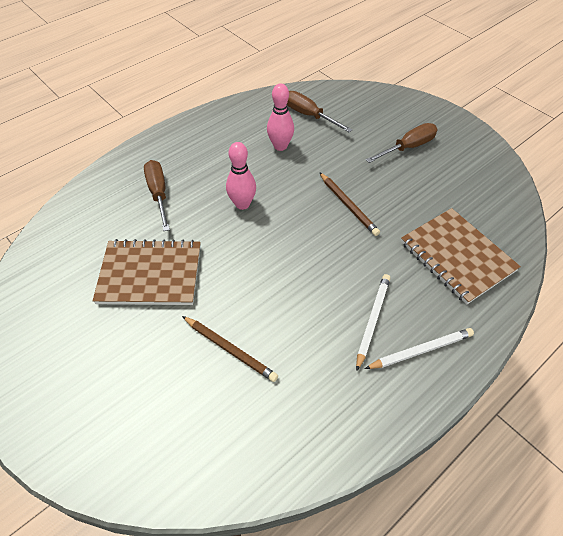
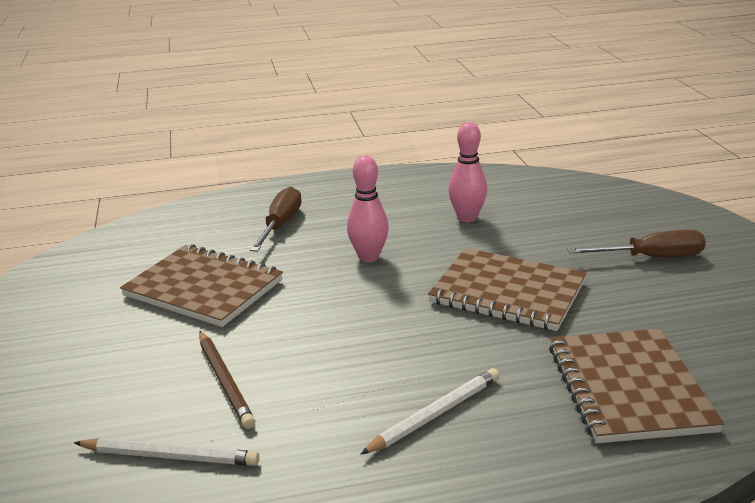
camera: 30 degrees right, 25 degrees down
brown screwdriver [287,91,353,133] -> none
brown pencil [319,172,380,236] -> brown notebook [428,248,587,331]
white pencil [365,328,474,369] -> white pencil moved to [74,438,259,466]

